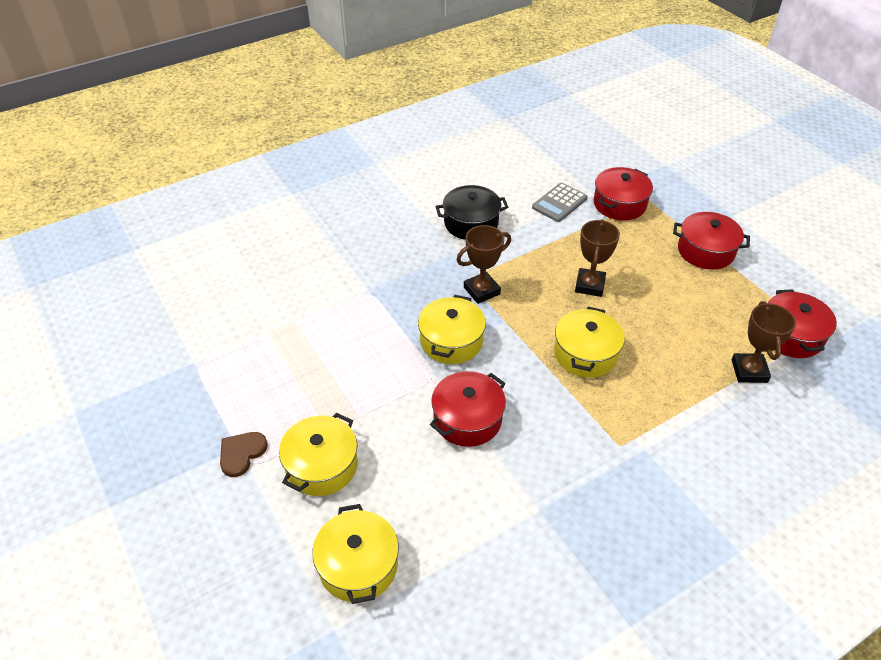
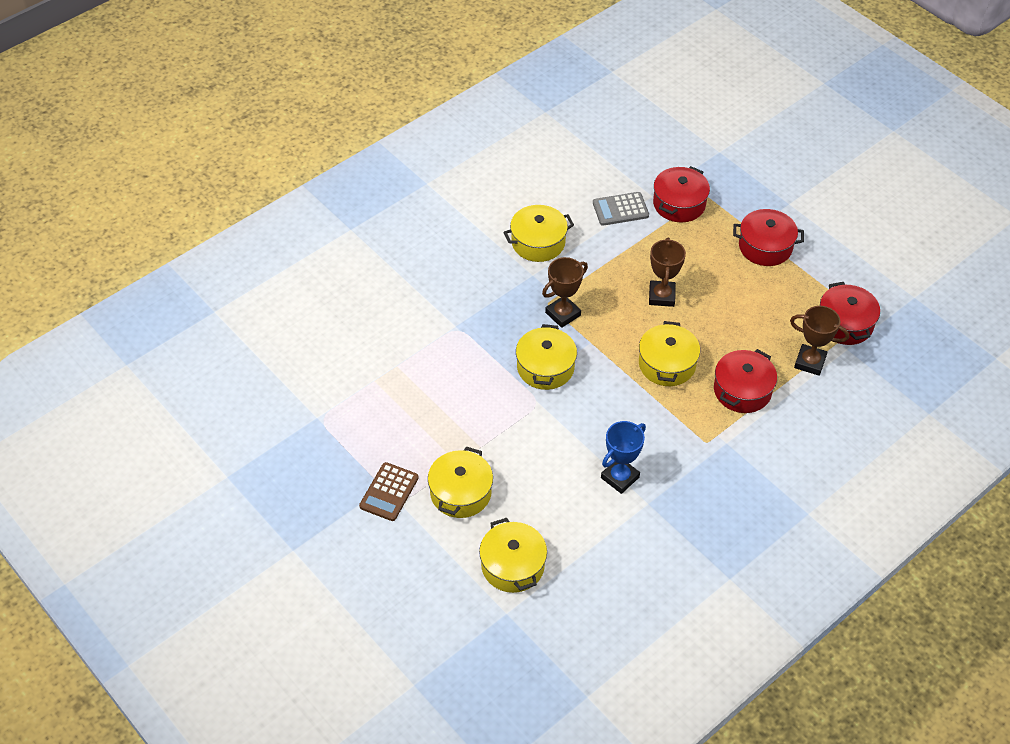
camera: 10 degrees left, 5 degrees up
brown heart [220,432,268,477] -> brown calculator [359,462,418,521]
red pot [430,371,506,447] -> red pot moved to [714,349,777,413]
black pot [435,185,508,240] -> yellow pot [503,205,574,262]
grey calculator [532,183,588,222] -> grey calculator turned 45 degrees clockwise [593,192,649,226]
brown trophy [732,301,796,383] -> brown trophy turned 60 degrees counterclockwise [790,306,849,376]
none -> blue trophy [601,421,646,494]

